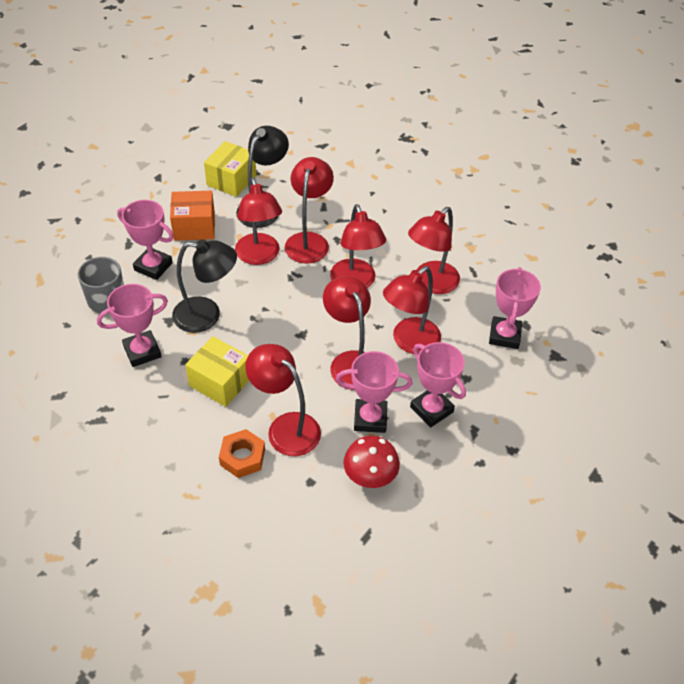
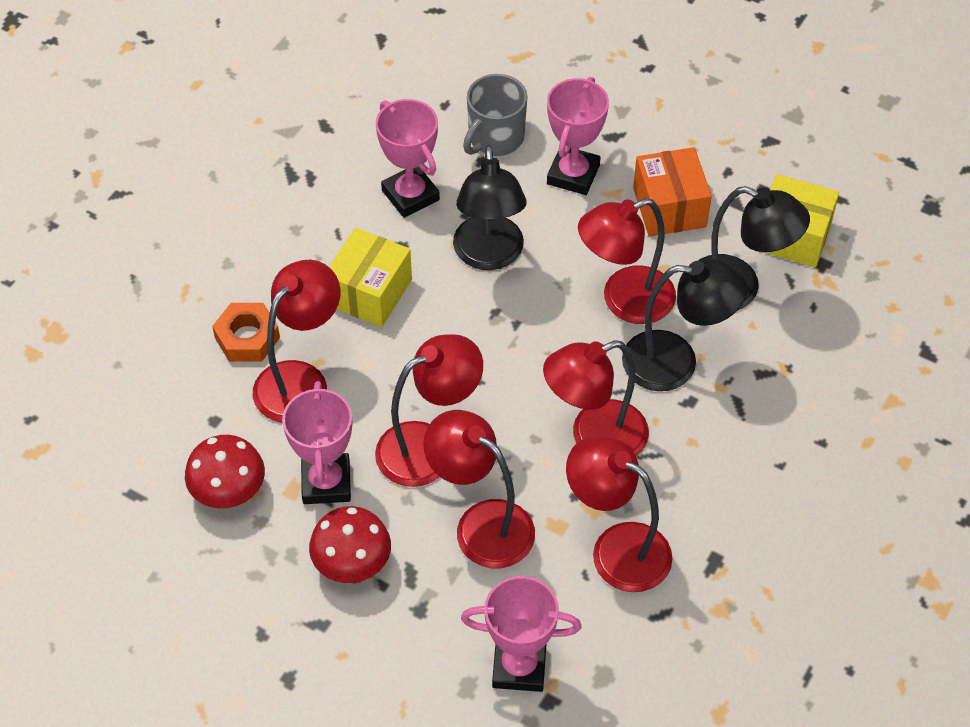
camera: 85 degrees right, 5 degrees up
red lamp [285,157,334,264] -> black lamp [622,259,747,391]
pink trophy [410,342,466,428] -> red mushroom [309,506,391,583]

